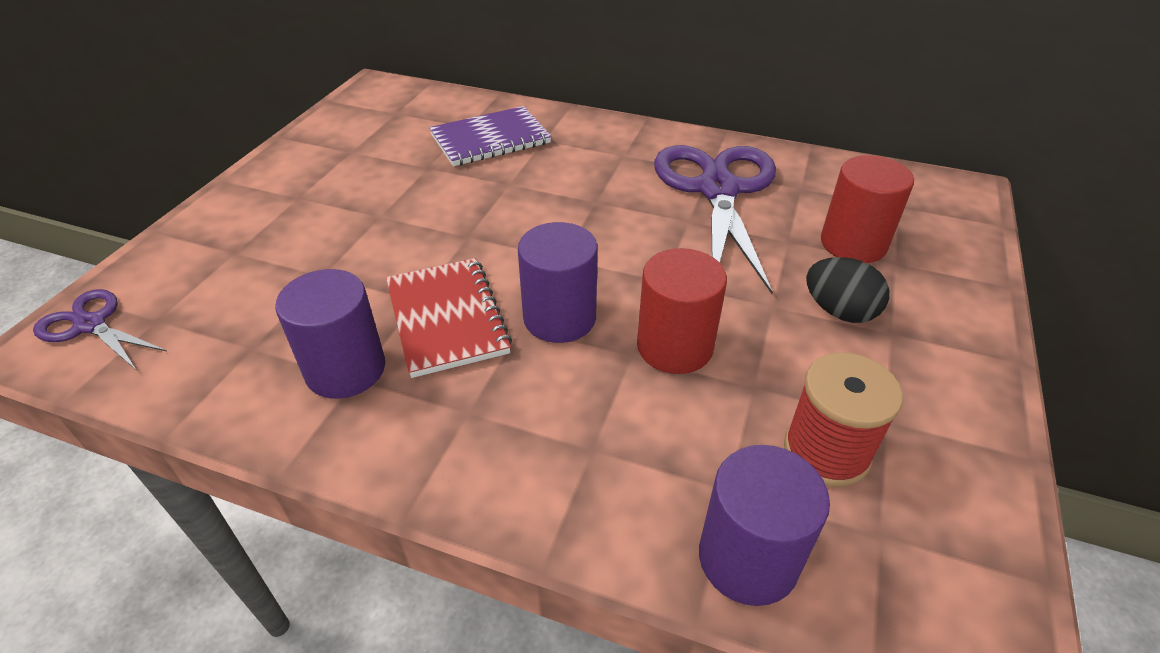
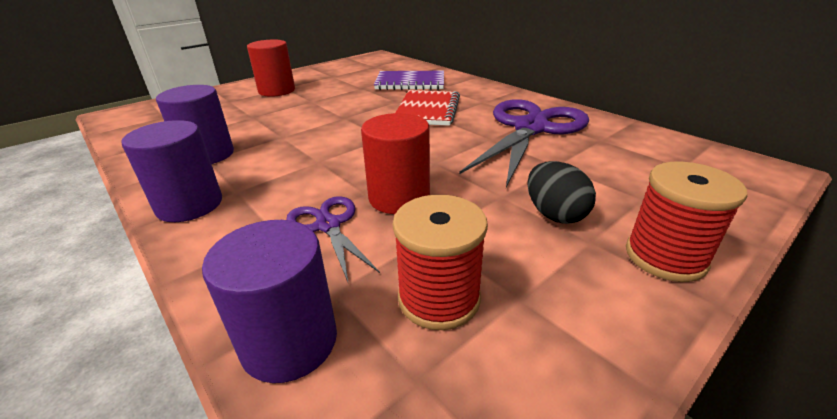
camera: 30 degrees right, 10 degrees down
purple scissors [33,289,167,370] -> purple scissors moved to [286,196,380,282]
red notebook [386,258,512,378] -> red notebook moved to [395,90,460,126]
purple cylinder [518,222,598,343] -> purple cylinder moved to [122,120,222,222]
red cylinder [821,155,914,263] -> red cylinder moved to [247,40,295,97]
none -> red spool [626,162,747,282]

